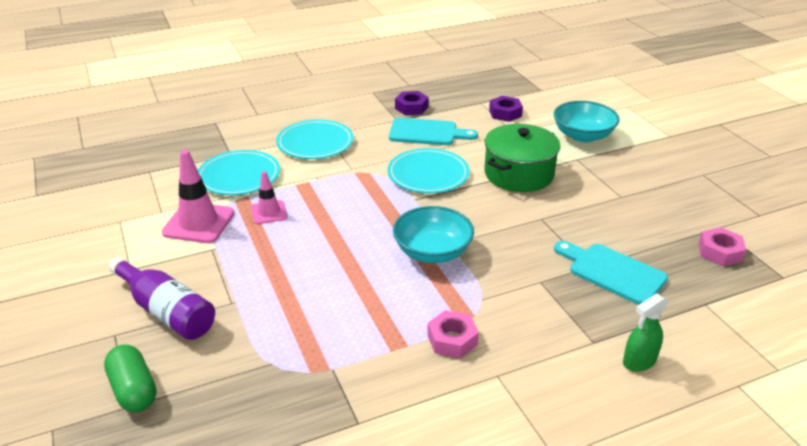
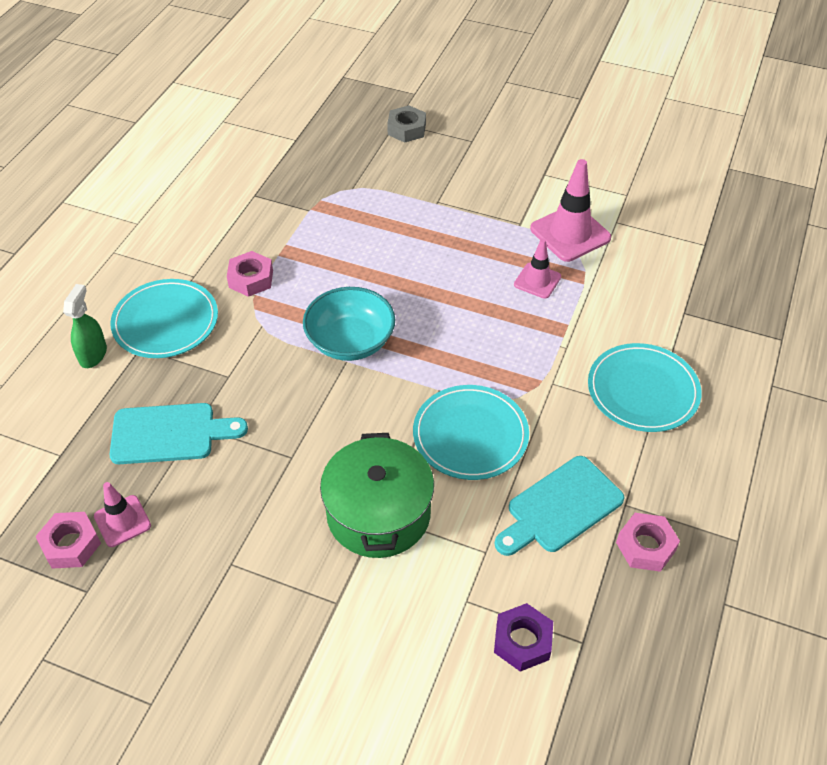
camera: 135 degrees right, 15 degrees up
green capsule [104,344,157,412] -> grey nut [387,105,426,143]
purple bottle [109,257,215,340] -> none
turquoise plate [198,150,280,195] -> turquoise plate moved to [110,279,218,358]
purple nut [395,91,429,115] -> pink nut [616,513,680,572]
turquoise bowl [554,101,620,142] -> none
none -> pink traffic cone [94,482,151,547]

